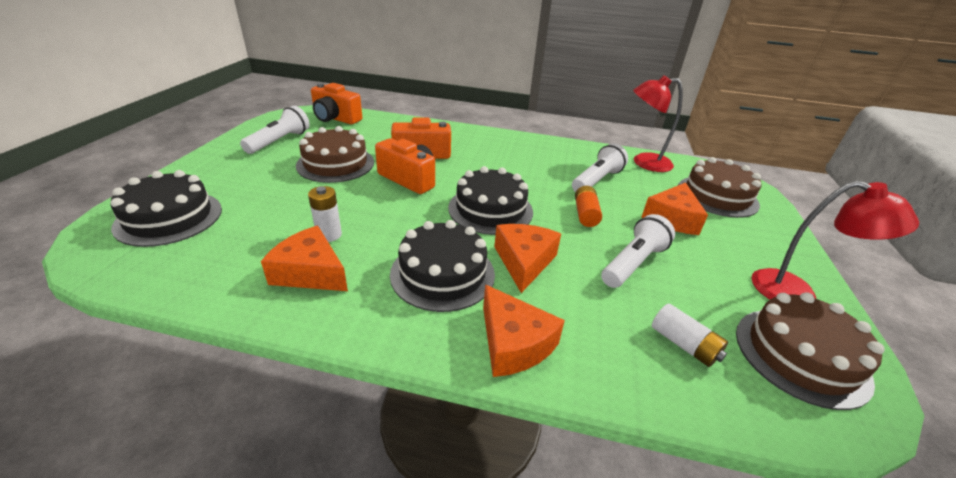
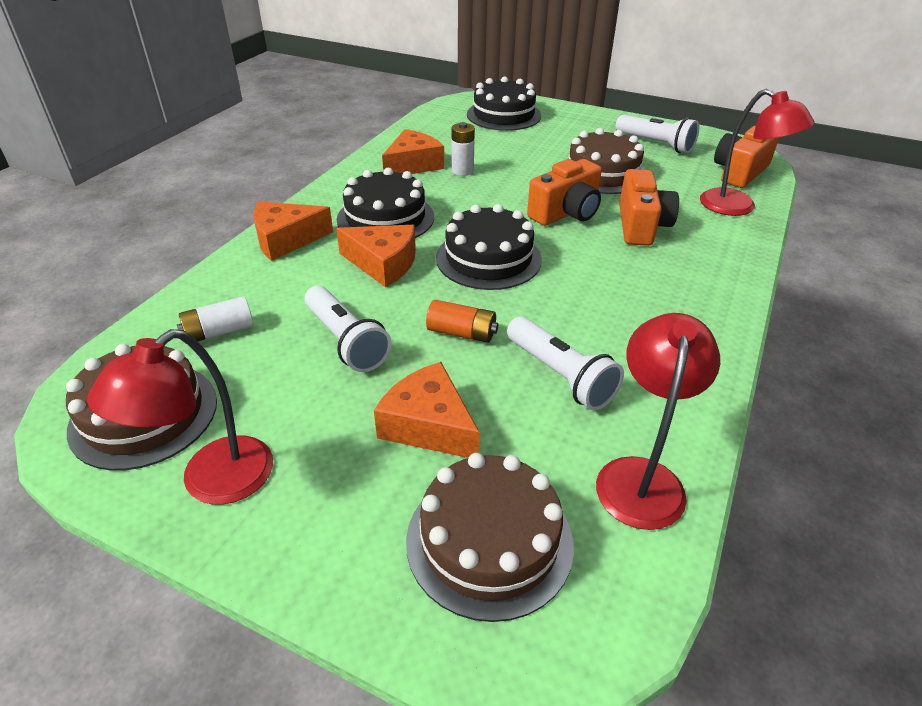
camera: 105 degrees right, 5 degrees up
none -> red lamp [700,89,815,216]

